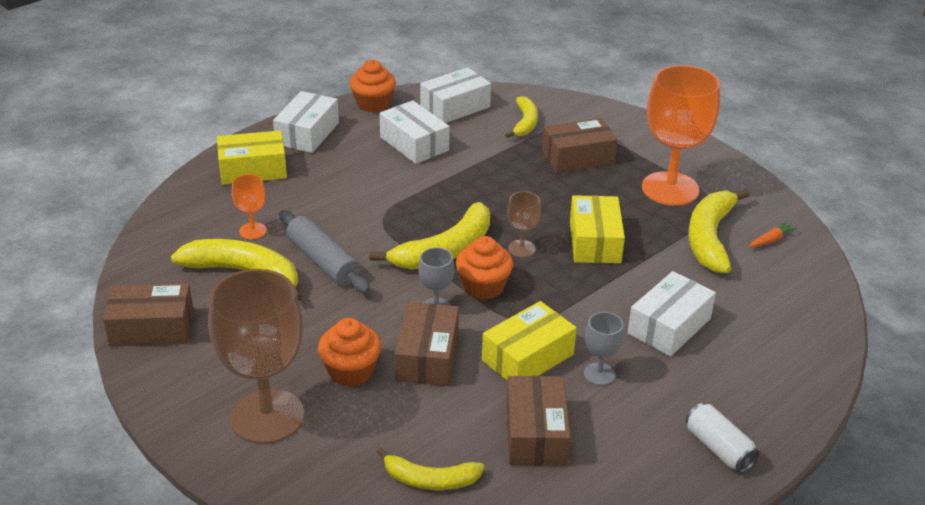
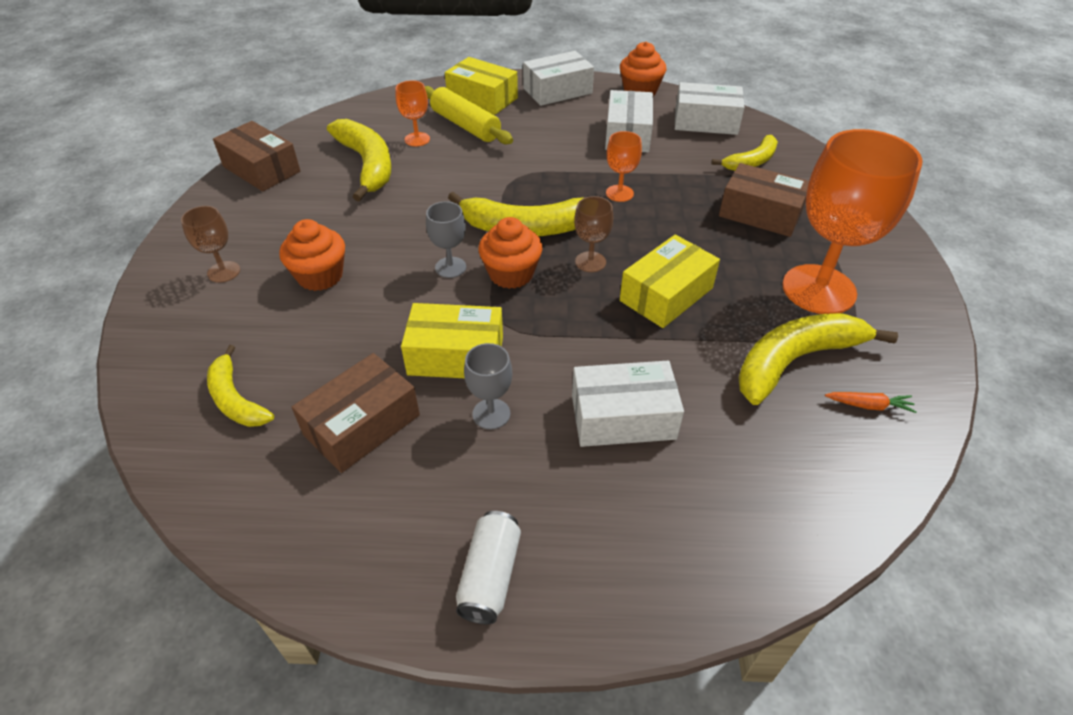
camera: 45 degrees right, 10 degrees up
brown goblet [208,269,304,444] -> brown goblet [181,206,240,283], size x0.45
grey rolling pin [279,210,370,293] -> none
brown box [395,302,459,386] -> none
none -> yellow rolling pin [425,86,513,144]
none -> orange goblet [606,131,642,202]

